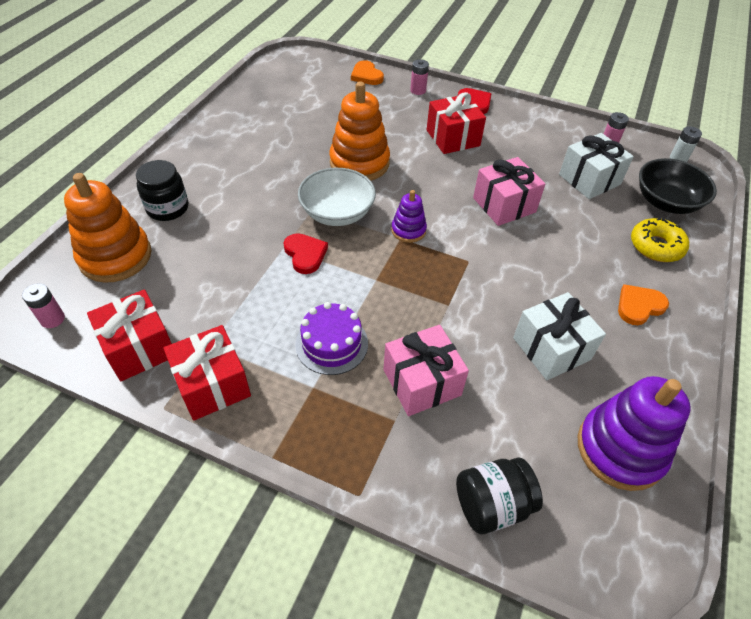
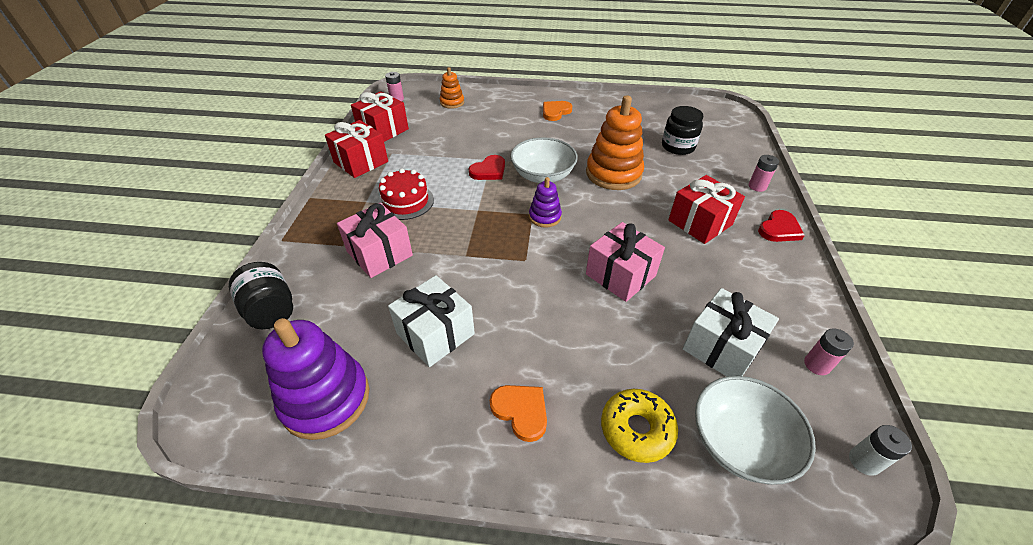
camera: 75 degrees right, 5 degrees down
orange stacking toy [64,173,152,283] -> orange stacking toy [440,67,464,109], size x0.53
black jar [136,160,188,221] -> black jar moved to [662,106,703,155]
purple cake [295,302,368,375] -> red cake [378,168,434,220]
orange heart [351,60,384,85] -> orange heart moved to [543,101,573,121]
black bowl [639,158,717,214] -> white bowl [695,376,816,485]

